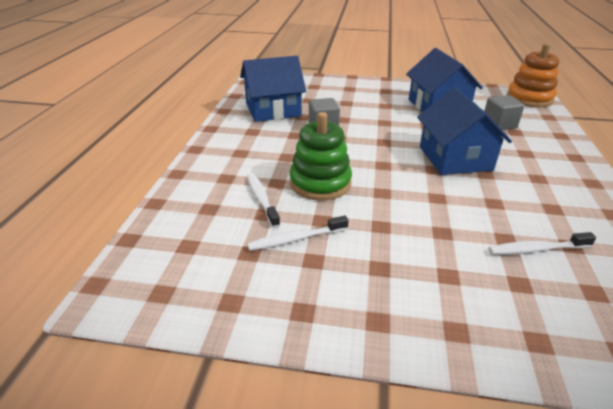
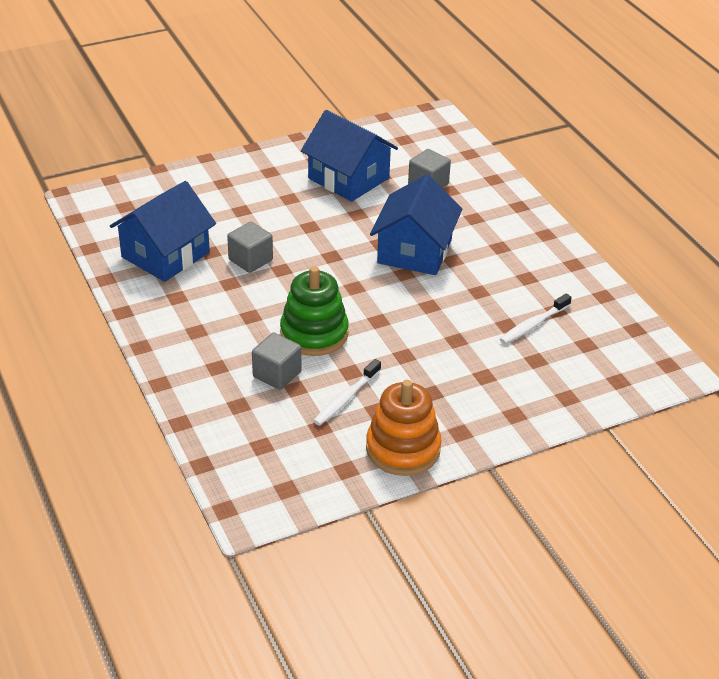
camera: 35 degrees left, 5 degrees up
white toothbrush [247,173,280,228] -> grey cube [252,332,301,390]
blue house [417,87,512,175] -> blue house turned 60 degrees clockwise [370,174,462,275]
orange stacking toy [507,43,559,107] -> orange stacking toy moved to [366,380,442,476]

